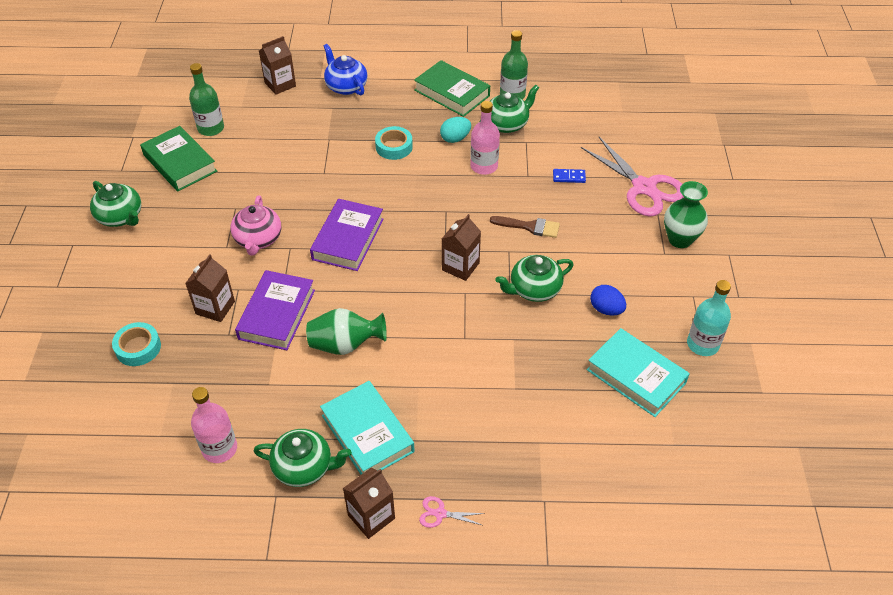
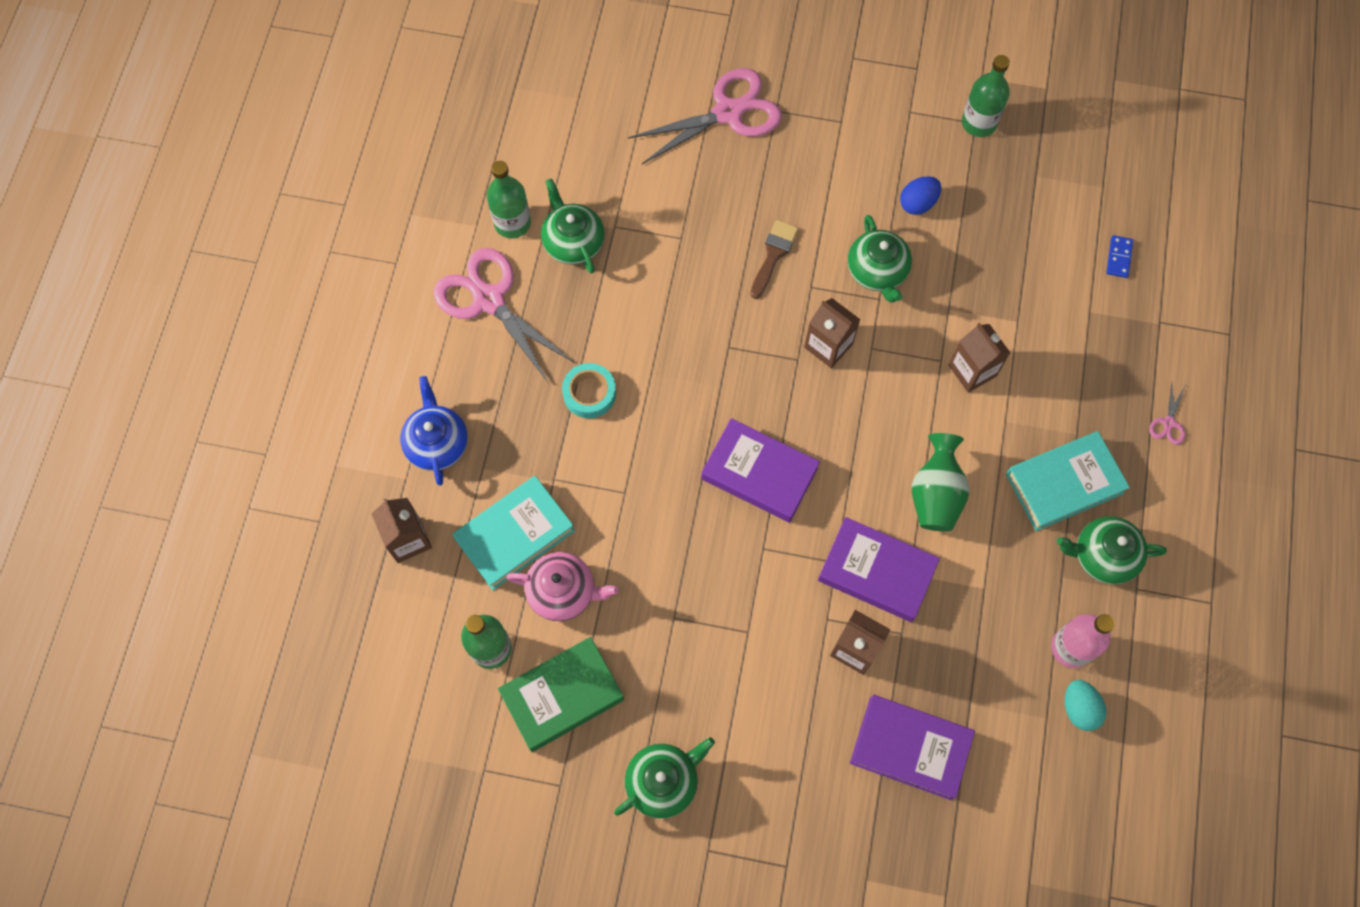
camera: 80 degrees left, 20 degrees up
turquoise tape [112,322,161,366] -> purple book [850,695,975,800]
pink teapot [230,195,281,256] -> pink teapot moved to [506,552,619,621]
green teapot [254,429,352,487] -> green teapot turned 105 degrees counterclockwise [1057,516,1167,584]
blue teapot [324,44,367,95] -> blue teapot turned 105 degrees clockwise [400,376,468,486]
brown carton [343,468,395,539] -> brown carton moved to [948,323,1010,393]
green book [414,60,490,117] -> pink scissors [434,248,574,382]
turquoise egg [440,117,471,143] -> turquoise egg moved to [1065,680,1107,731]
pink bottle [470,101,500,175] -> none
blue domino [553,169,586,183] -> blue domino moved to [1106,235,1133,278]
turquoise book [587,328,690,417] -> turquoise book moved to [452,476,575,590]
green vase [664,181,708,248] -> none
turquoise bottle [687,280,731,356] -> green bottle [962,55,1010,137]

